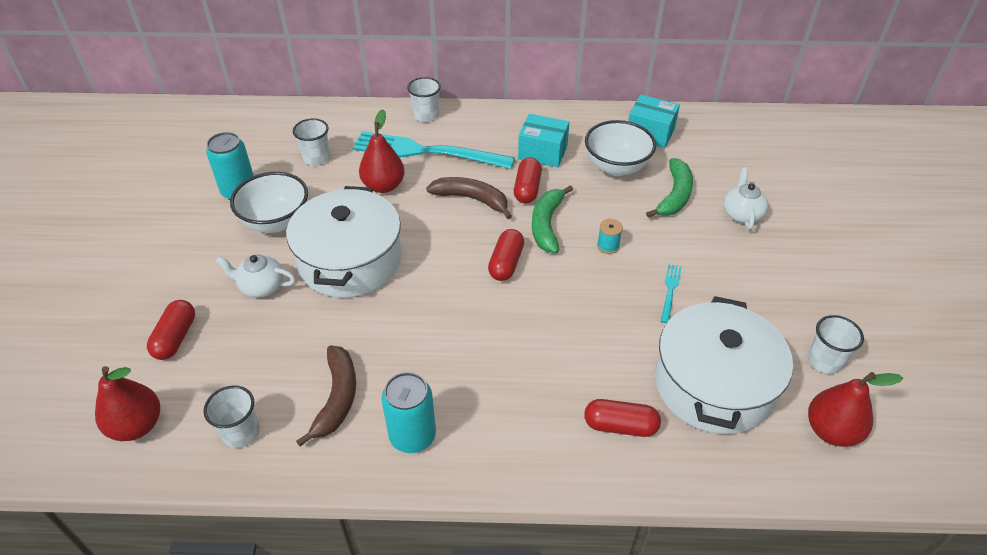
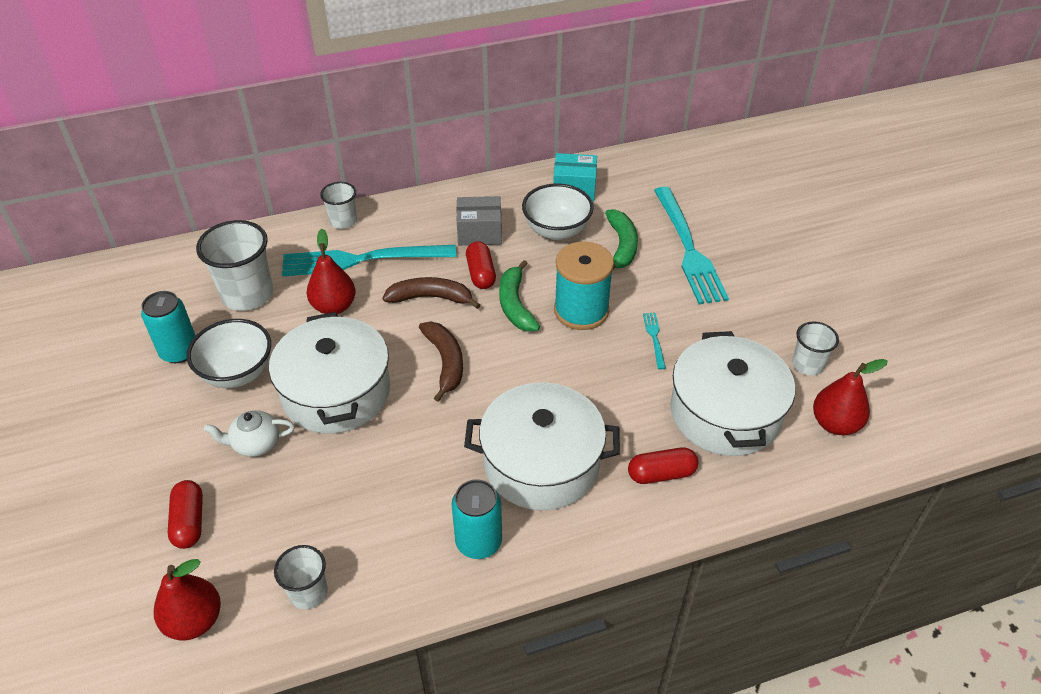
camera: 20 degrees left, 0 degrees up
white cup [293,118,330,165] -> white cup [196,220,273,311], size x1.76
brown banana [296,345,356,447] -> brown banana moved to [419,322,463,402]
red capsule [488,229,524,281] -> none
turquoise box [518,114,569,167] -> grey box [456,196,502,246]
turquoise spool [597,219,623,254] -> turquoise spool [554,242,614,330], size x2.49
white teapot [724,167,768,229] -> turquoise fork [654,187,729,305]
none -> white pot [464,382,620,510]

